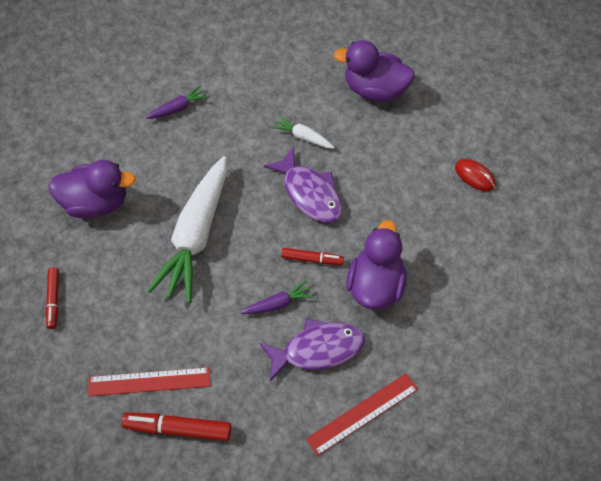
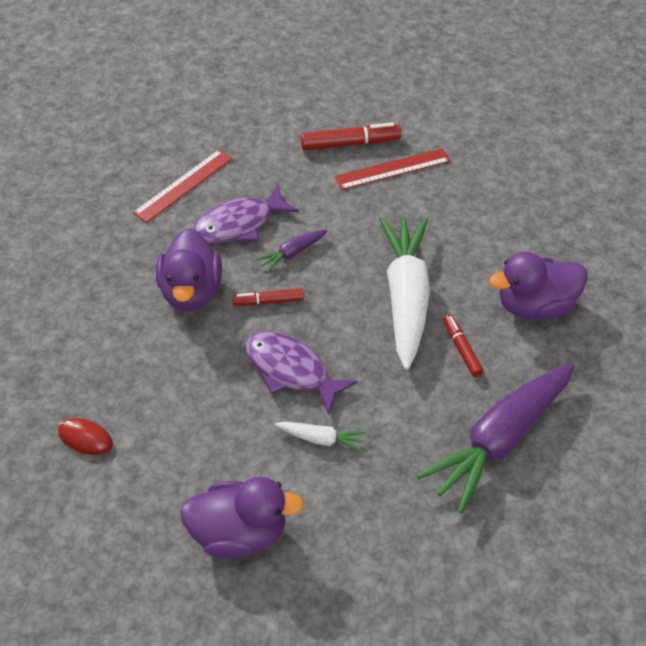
camera: 165 degrees right, 10 degrees down
red marker [46,268,59,329] -> red marker moved to [443,315,484,377]
purple carrot [145,85,209,119] -> purple carrot [416,363,575,513], size x2.30

